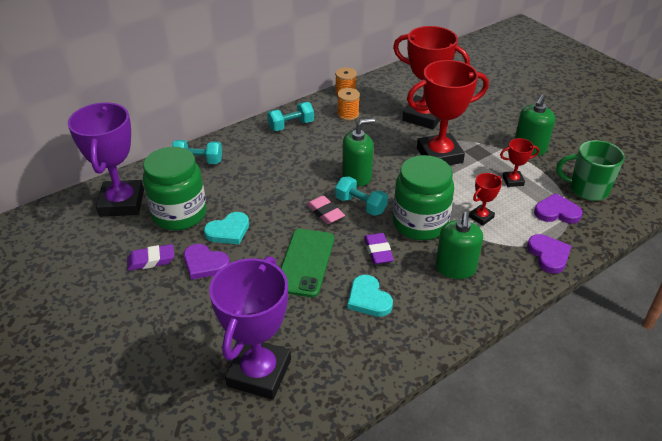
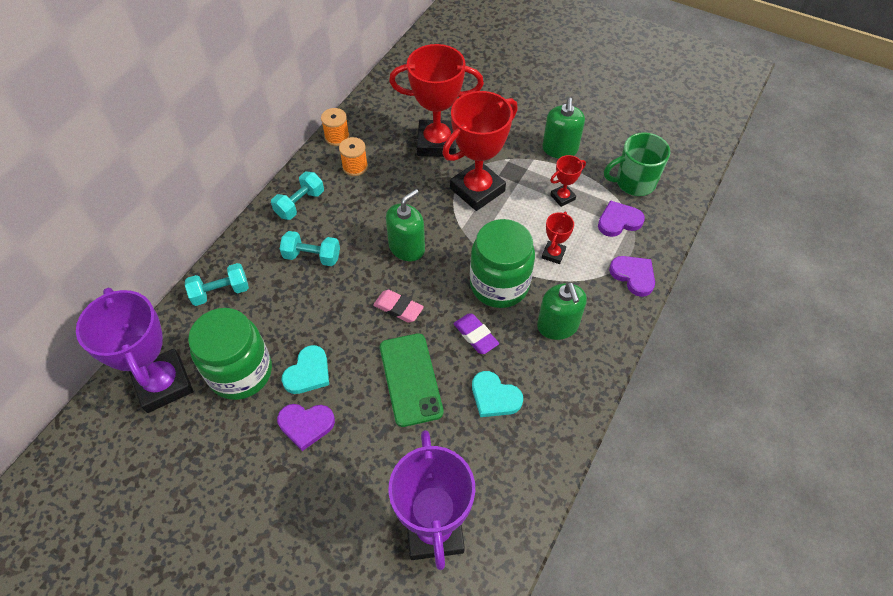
camera: 25 degrees left, 15 degrees up
purple eraser [127,244,174,271] -> none
turquoise dumbbell [335,177,388,216] -> turquoise dumbbell moved to [280,231,340,266]

